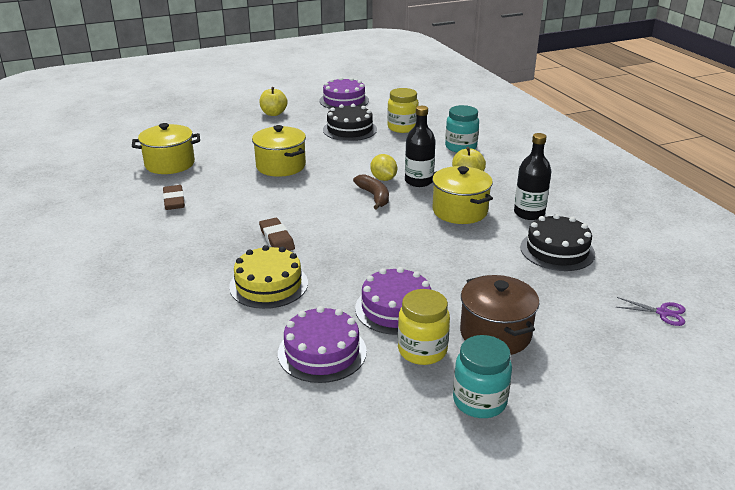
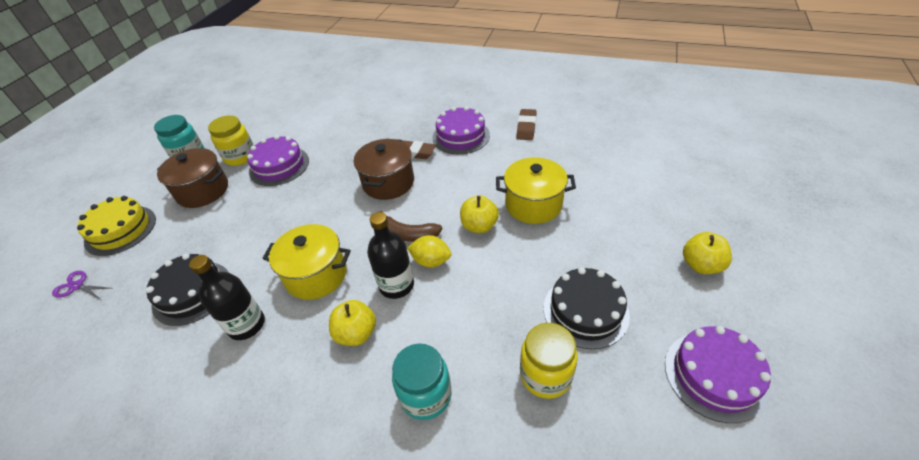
camera: 135 degrees right, 15 degrees up
yellow pot [132,123,200,174] -> none
brown eraser [163,185,185,210] -> brown eraser turned 75 degrees clockwise [516,109,537,140]
yellow cake [229,245,308,309] -> yellow cake moved to [77,196,156,256]
purple cake [278,306,367,383] -> purple cake moved to [432,106,490,154]
purple scissors [616,297,686,326] -> purple scissors turned 45 degrees clockwise [52,271,111,299]
none -> brown pot [354,139,414,200]
none -> yellow apple [460,196,499,233]

